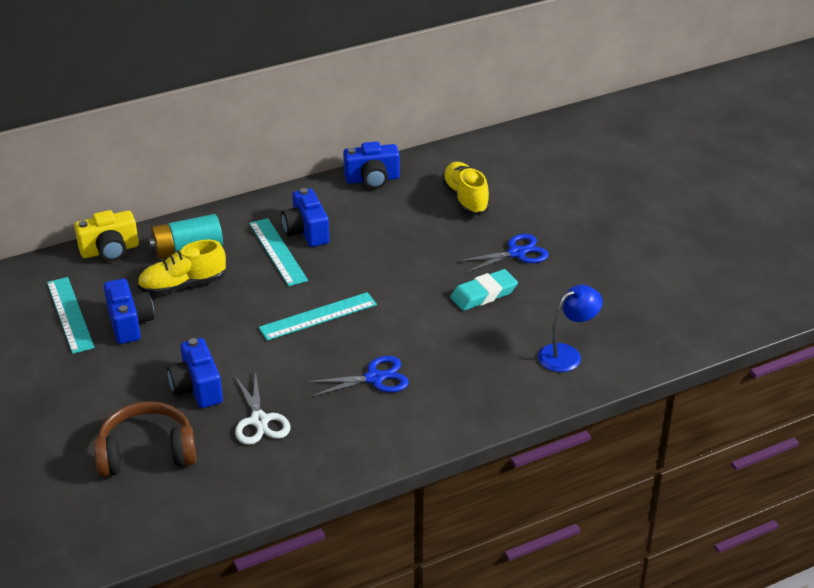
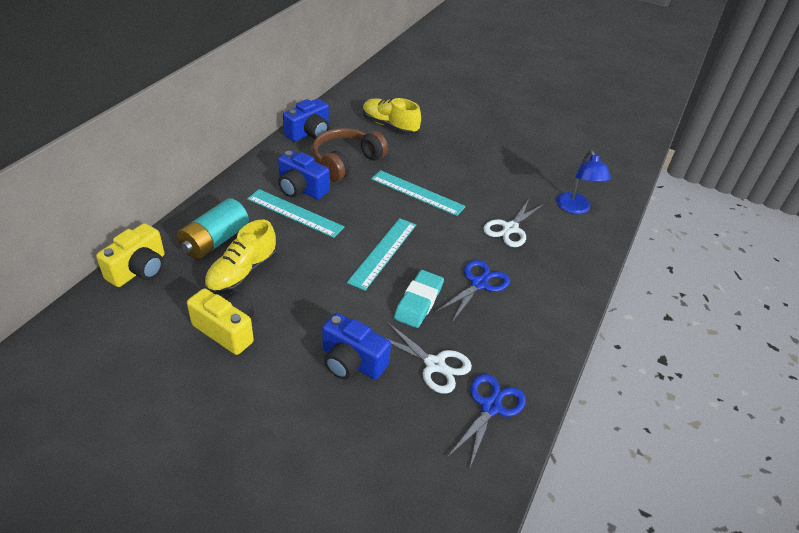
camera: 40 degrees left, 5 degrees up
turquoise ruler [47,277,95,354] -> turquoise ruler moved to [371,170,466,216]
brown headphones [94,401,196,477] -> brown headphones moved to [312,128,388,182]
blue camera [104,279,154,344] -> yellow camera [187,288,254,355]
turquoise eraser [450,269,518,311] -> turquoise eraser moved to [394,270,444,328]
blue scissors [457,234,549,273] -> blue scissors moved to [448,374,526,470]
blue lamp [538,285,603,372] -> blue lamp turned 150 degrees clockwise [556,150,611,214]
none -> white scissors [483,199,544,247]

